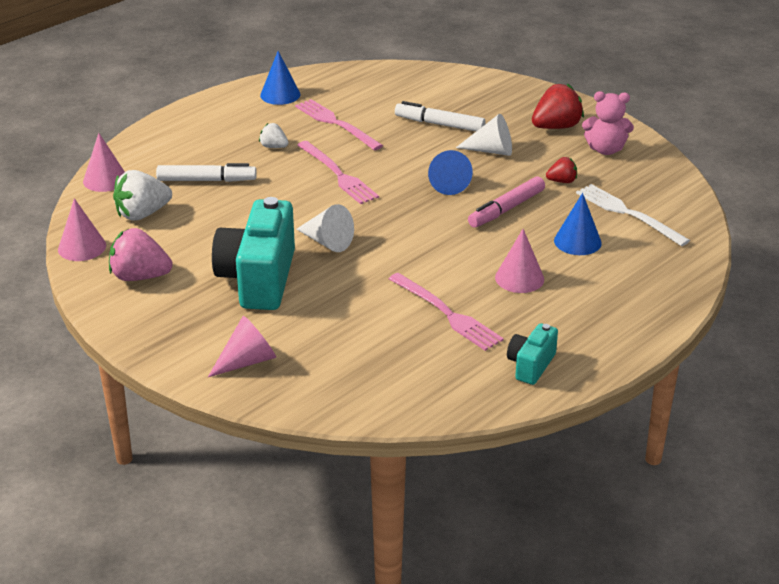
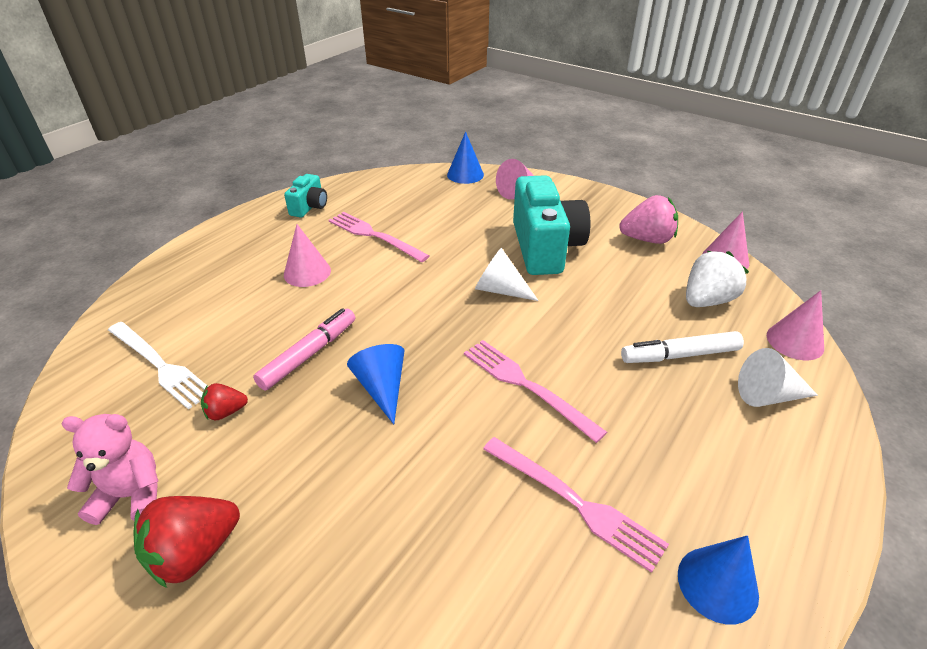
camera: 170 degrees right, 5 degrees up
white strawberry [259,123,288,148] -> none
white marker [395,101,486,132] -> none
white cone [456,114,512,156] -> white cone moved to [738,348,818,407]
blue cone [554,193,602,255] -> blue cone moved to [447,132,484,184]

